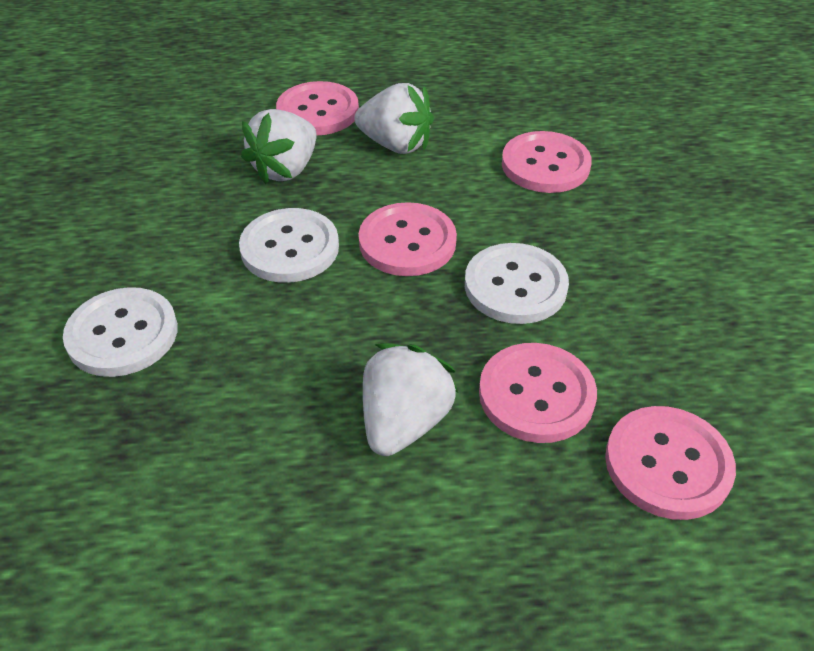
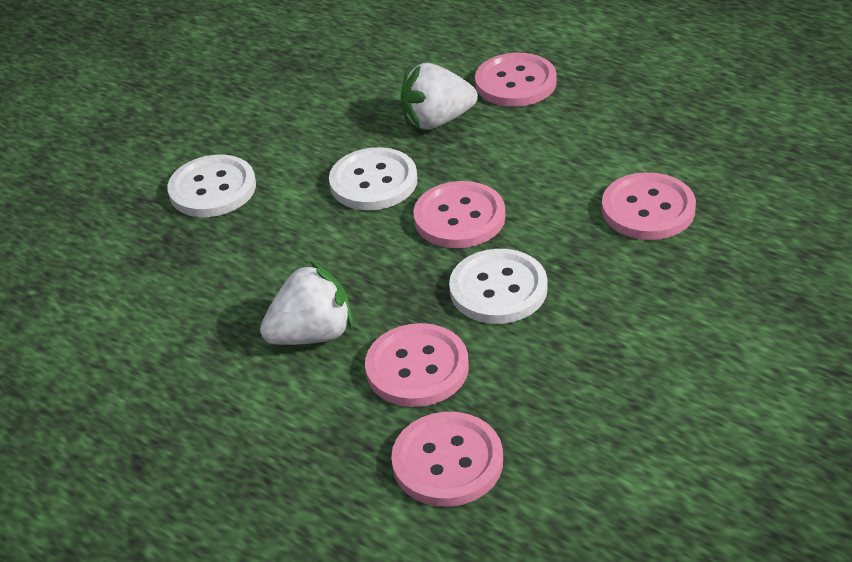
camera: 45 degrees right, 5 degrees down
white strawberry [354,83,434,154] -> none

